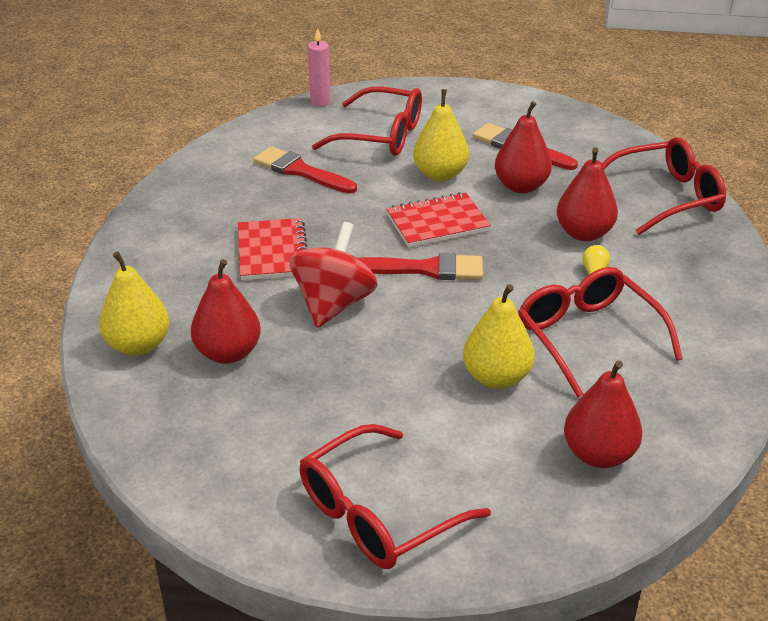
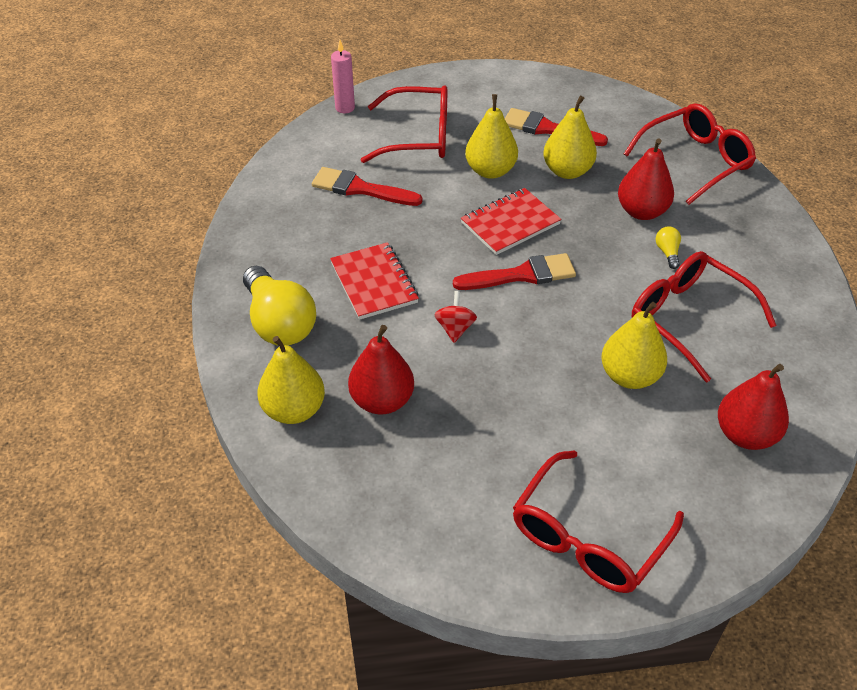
camera: 15 degrees left, 10 degrees up
red spinning top [289,222,378,328] -> red spinning top [434,291,477,343], size x0.50
red pear [495,101,552,193] -> yellow pear [543,95,597,179]
none -> yellow light bulb [243,266,316,346]

